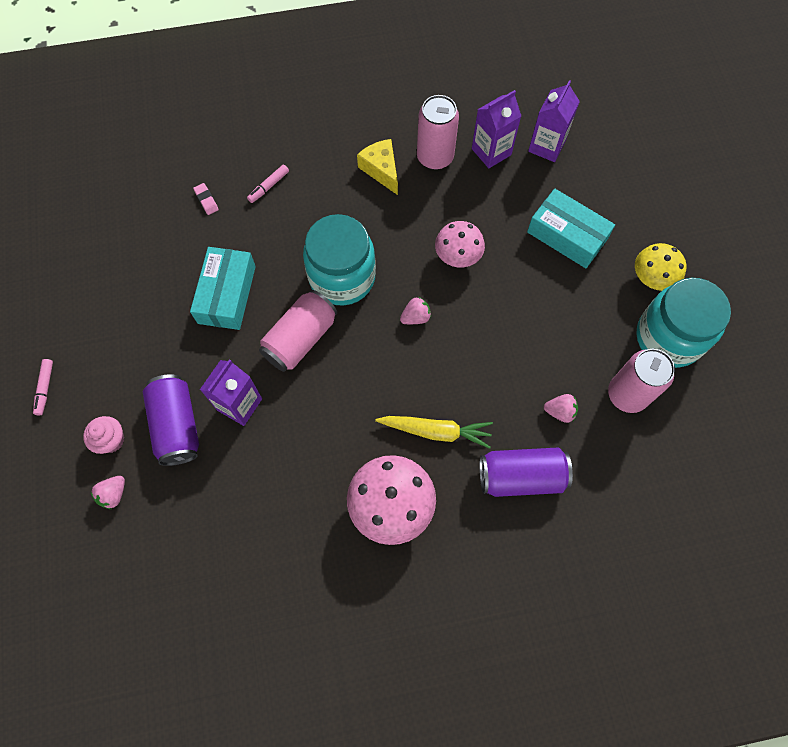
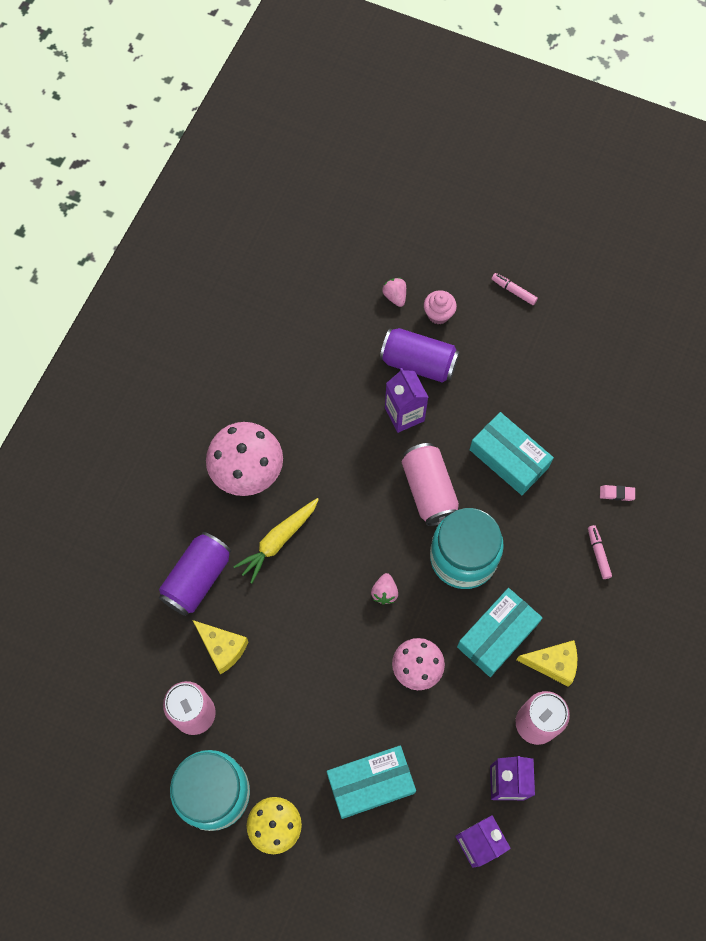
camera: 125 degrees right, 0 degrees up
pink strawberry [544,394,578,423] -> yellow cheese [193,620,248,674]
none -> turquoise box [457,588,542,677]

